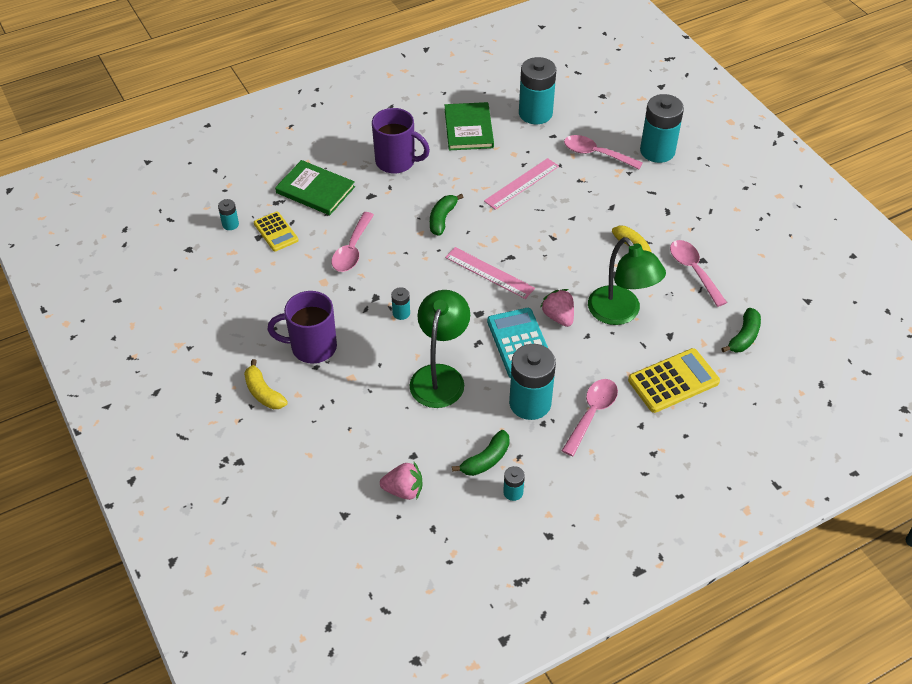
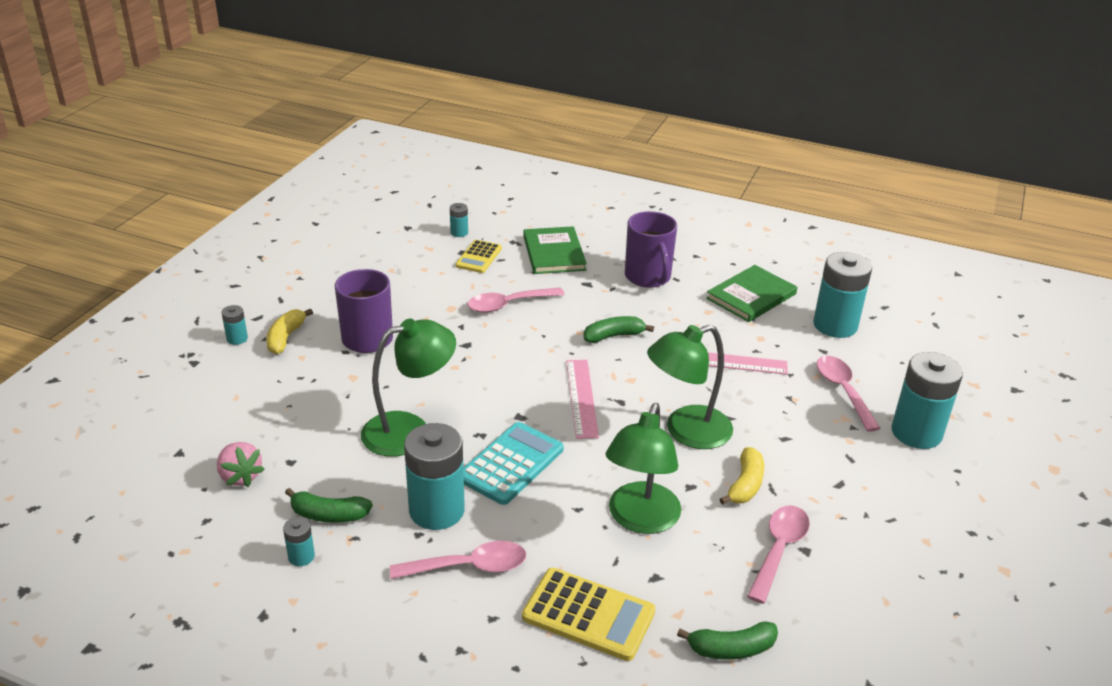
camera: 50 degrees right, 15 degrees down
turquoise battery [391,287,410,320] -> turquoise battery moved to [222,305,248,345]
pink strawberry [540,289,574,327] -> none
none -> green lamp [647,325,733,449]

